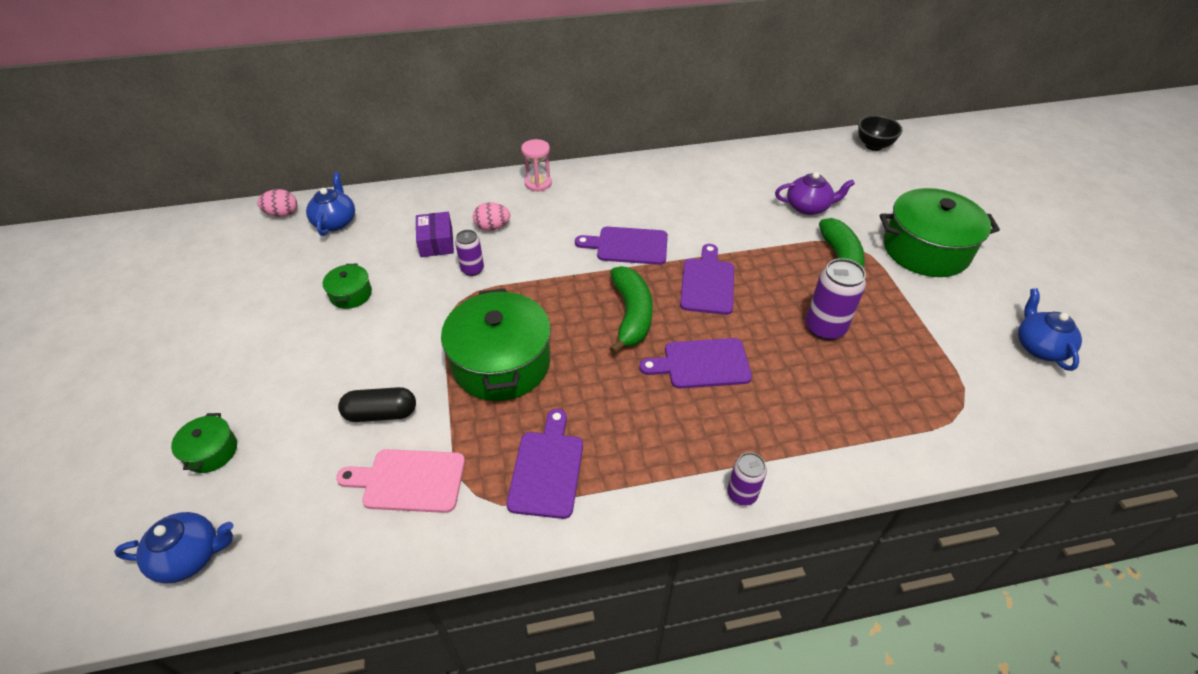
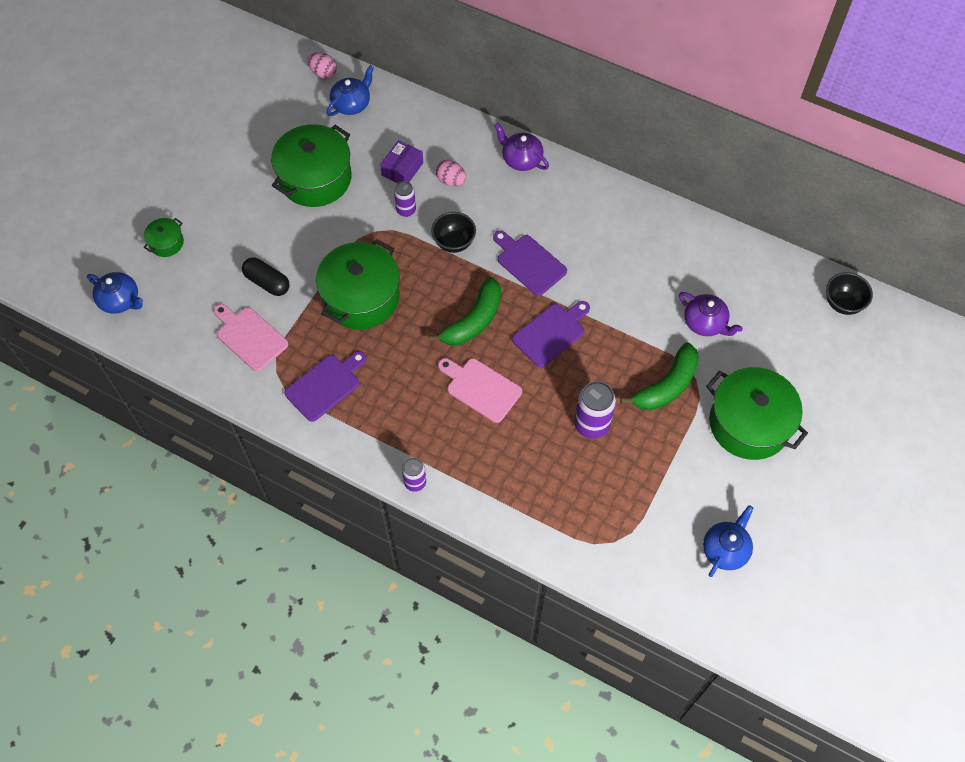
camera: 40 degrees right, 15 degrees up
green pot [323,264,372,309] -> green pot [271,124,352,207], size x2.17
pink hourglass [521,139,552,192] -> purple teapot [494,123,549,171]
purple cutting board [639,338,752,389] -> pink cutting board [438,358,522,423]
none -> black bowl [431,212,476,253]

